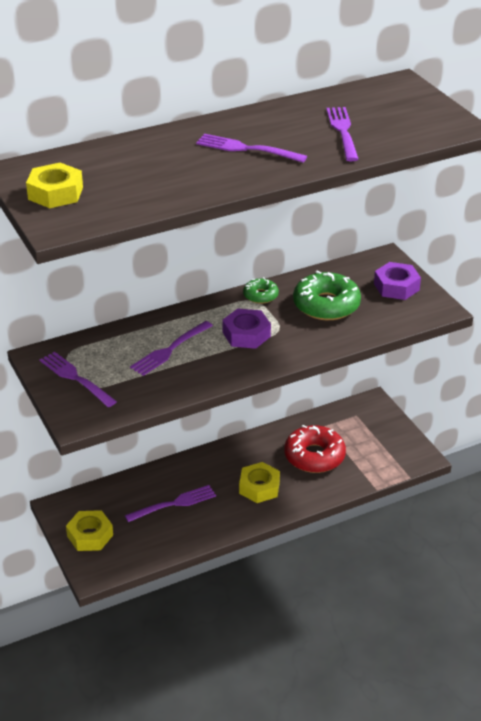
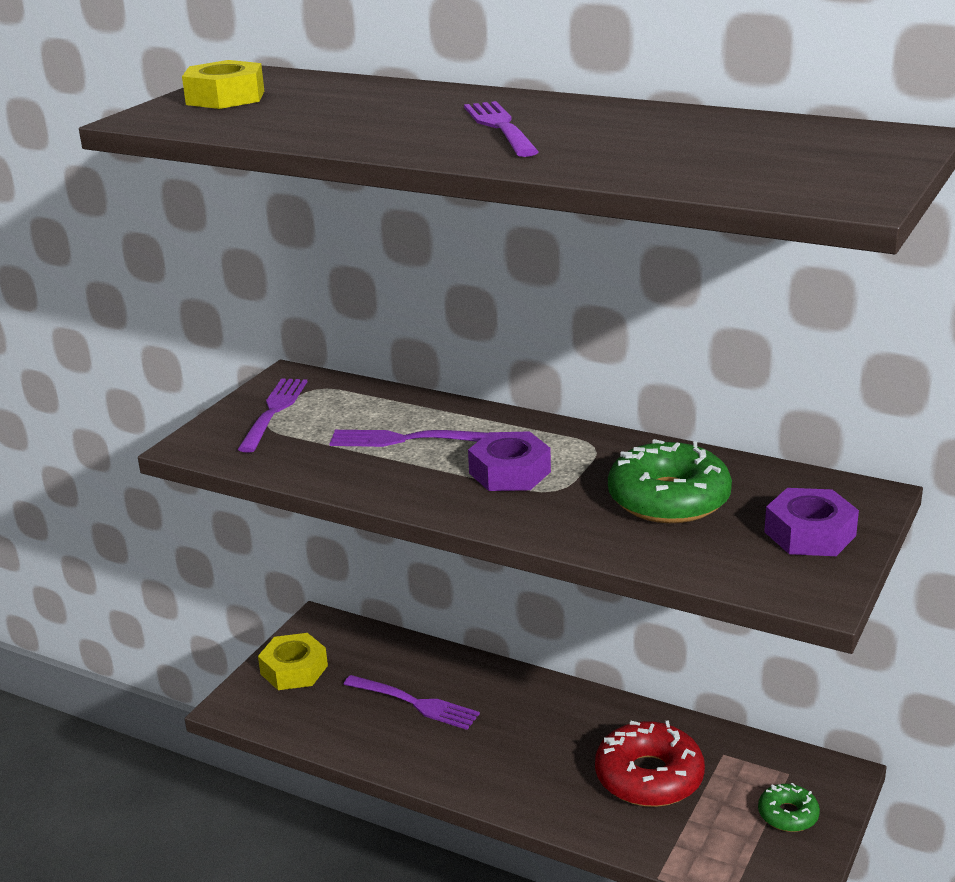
camera: 55 degrees right, 10 degrees down
yellow nut [239,462,280,503] -> none
green donut [243,277,279,304] -> green donut moved to [758,783,820,832]
purple fork [326,107,359,161] -> none

